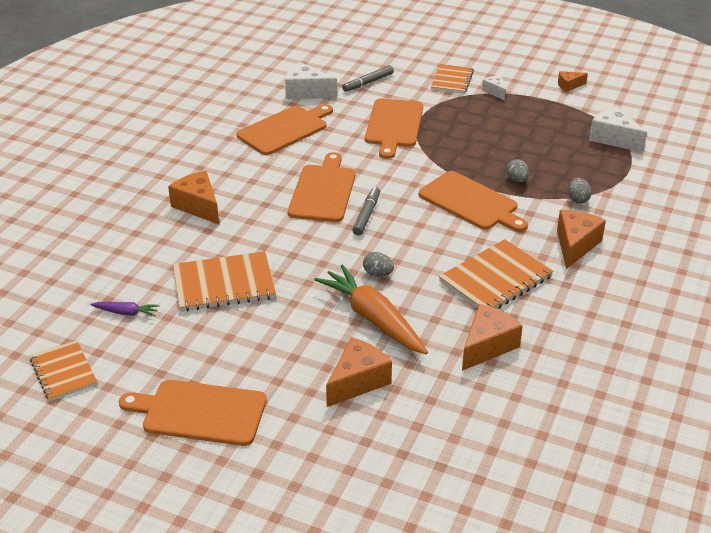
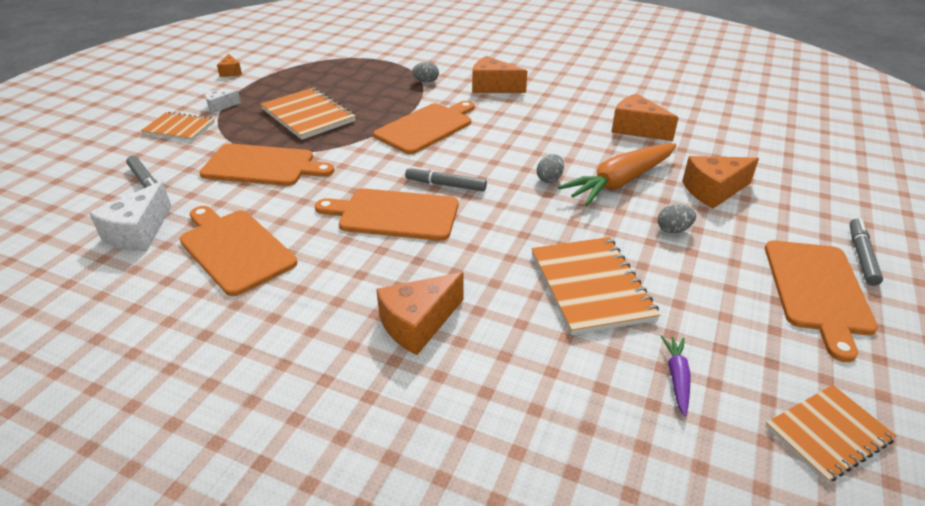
camera: 90 degrees left, 0 degrees up
orange cheese [326,337,392,407] -> orange cheese turned 60 degrees counterclockwise [682,156,759,209]
orange notebook [439,239,553,309] -> orange notebook moved to [261,88,356,140]
grey egg [506,159,529,183] -> grey egg moved to [658,204,696,233]
white cheese [589,106,647,153] -> none
none -> grey marker [850,218,883,286]

